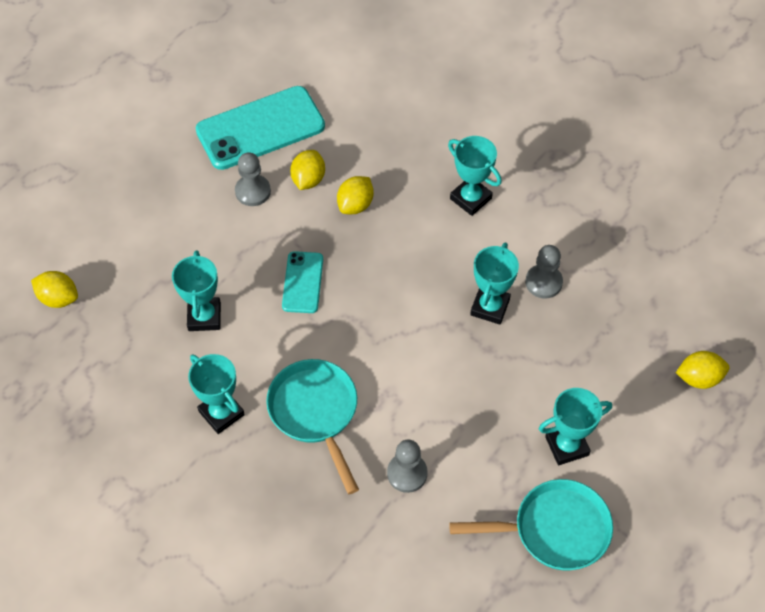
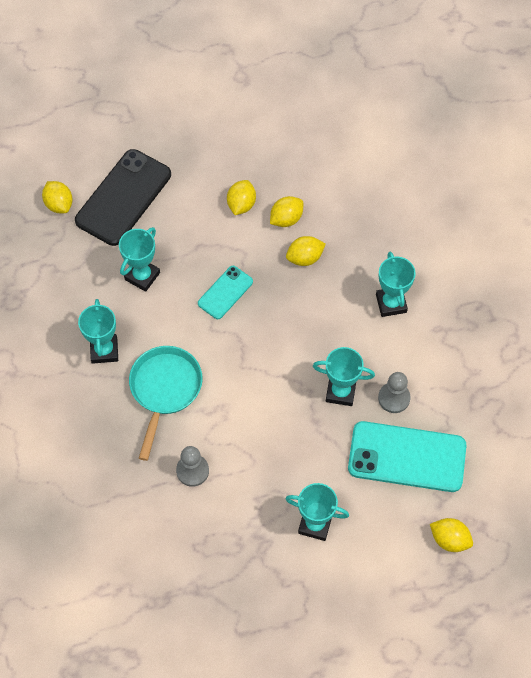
camera: 35 degrees right, 5 degrees up
turquoise phone [196,86,325,170] -> turquoise phone moved to [348,421,467,492]
grey pawn [235,153,271,206] -> yellow lemon [227,180,256,215]
turquoise pan [449,479,613,571] -> none
turquoise trophy [470,242,519,325] -> turquoise trophy turned 45 degrees clockwise [313,347,375,406]
none -> black phone [75,149,171,246]

